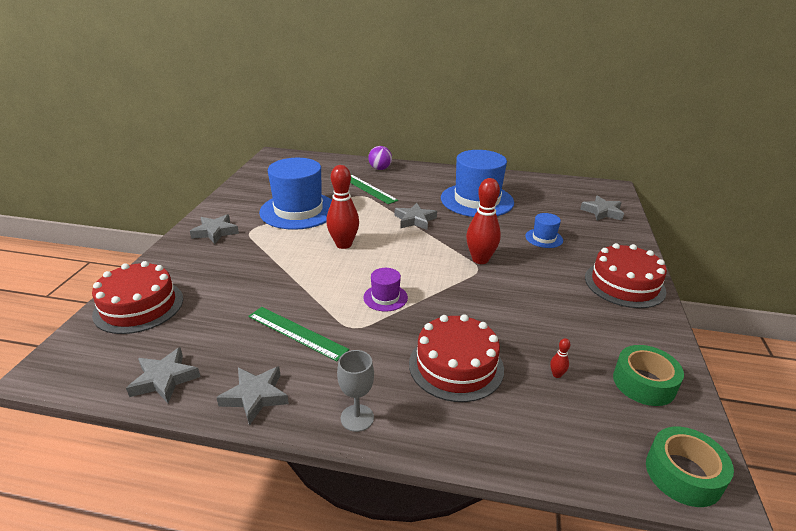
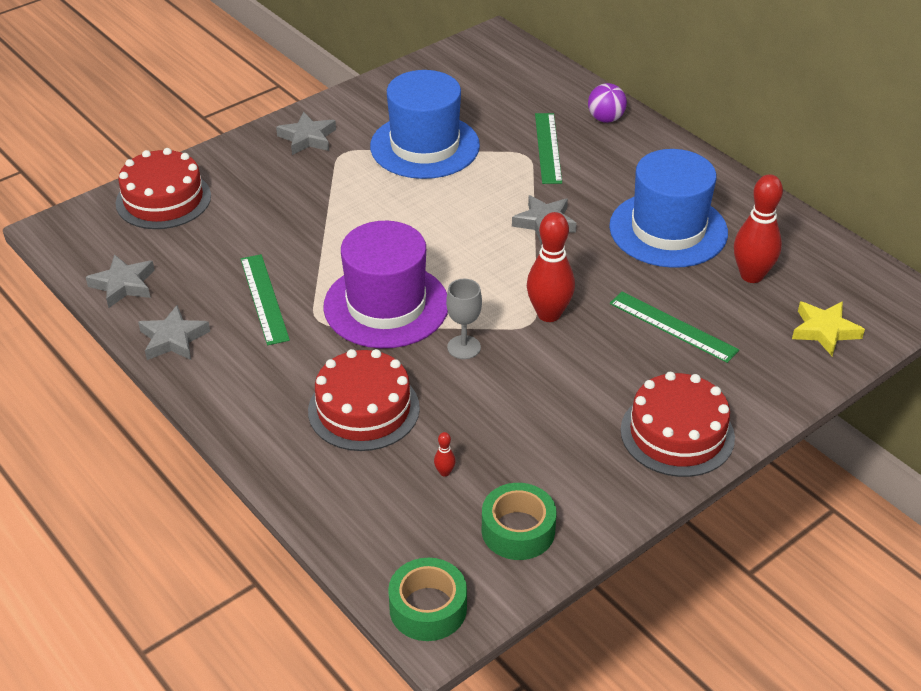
camera: 40 degrees right, 10 degrees up
red bowling pin [326,165,359,249] -> red bowling pin moved to [734,174,783,283]
grey goblet [337,350,374,432] -> grey goblet moved to [446,279,482,359]
purple hat [363,268,408,312] -> purple hat [323,221,448,348], size x2.22
blue hat [525,213,563,248] -> green ruler [610,292,739,363]
grey star [580,195,624,221] -> yellow star [792,302,865,356]

